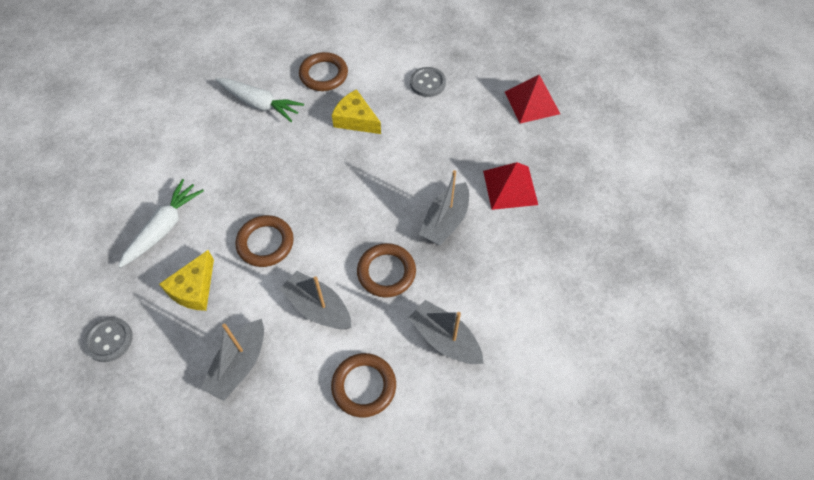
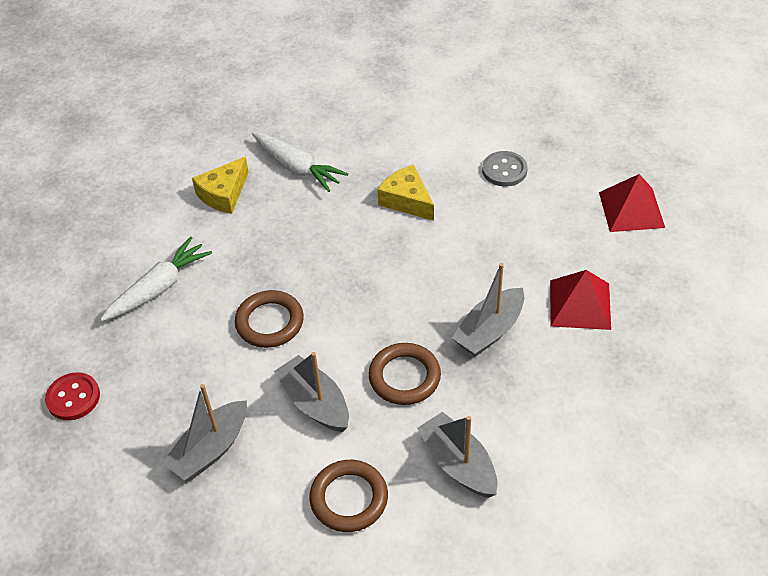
camera: 15 degrees right, 10 degrees down
grey button [83,317,133,362] -> red button [45,372,100,420]
yellow cheese [159,250,214,311] -> yellow cheese moved to [192,156,249,214]
brown ring [299,52,348,91] -> none

